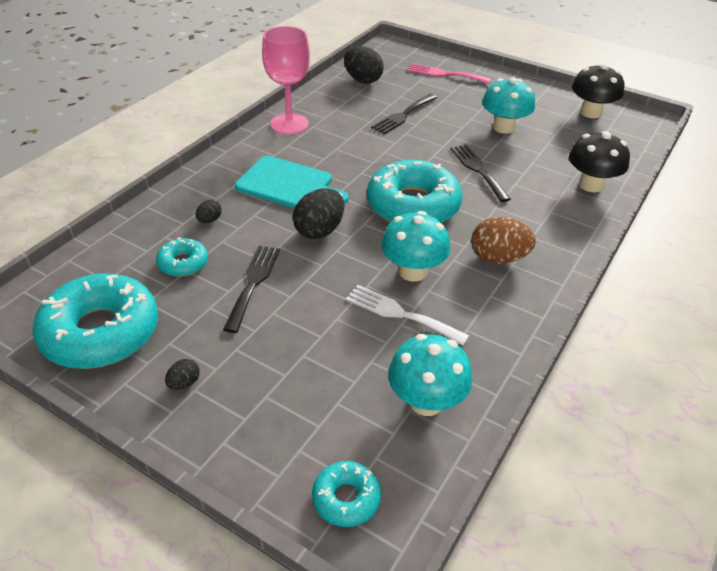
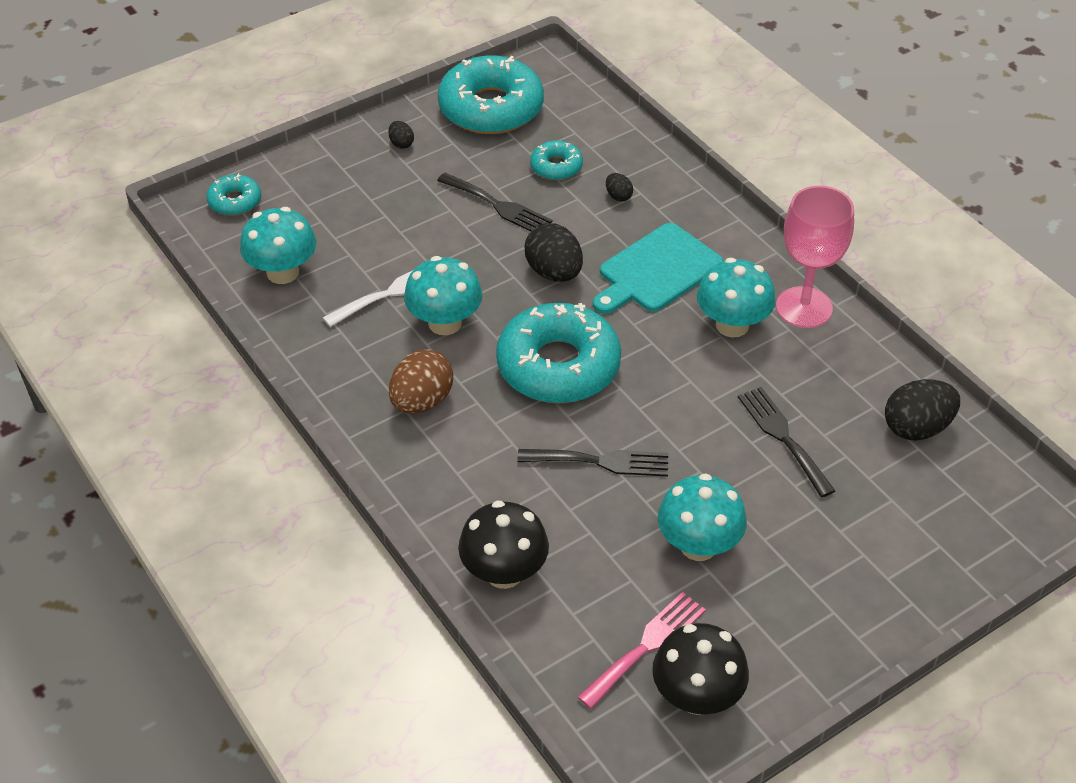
camera: 115 degrees right, 5 degrees up
pink fork [408,63,491,84] -> pink fork moved to [577,592,706,709]
none -> turquoise mushroom [697,258,776,337]

